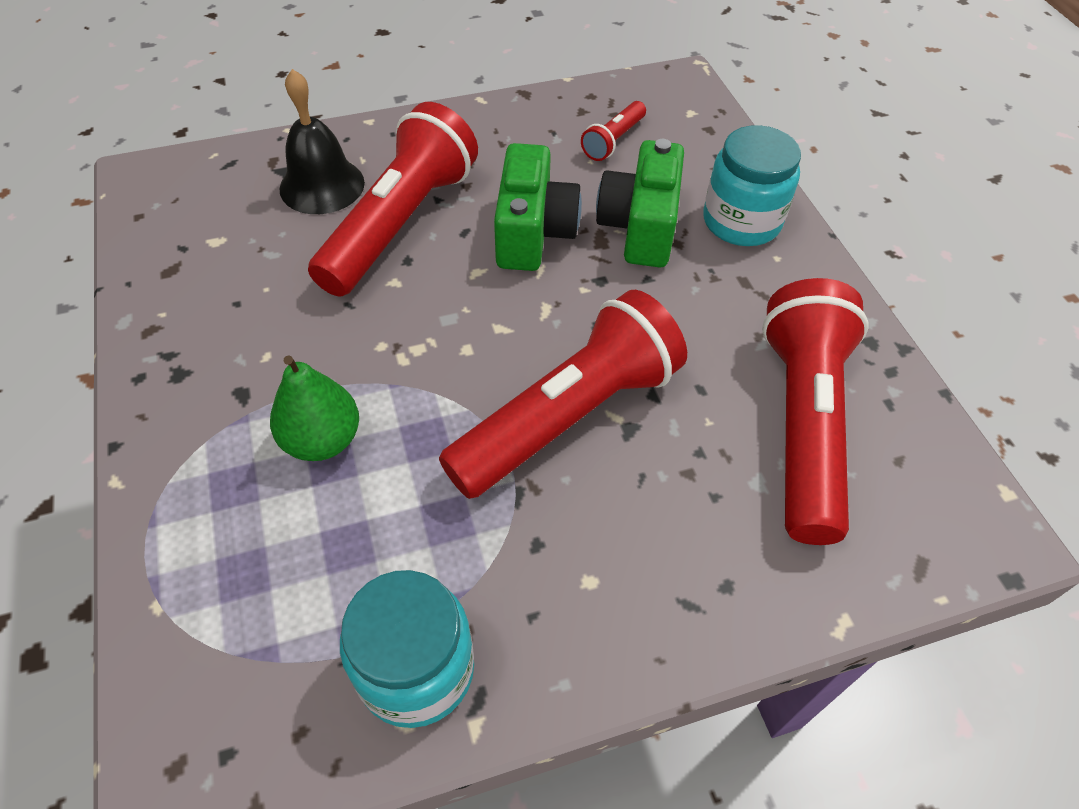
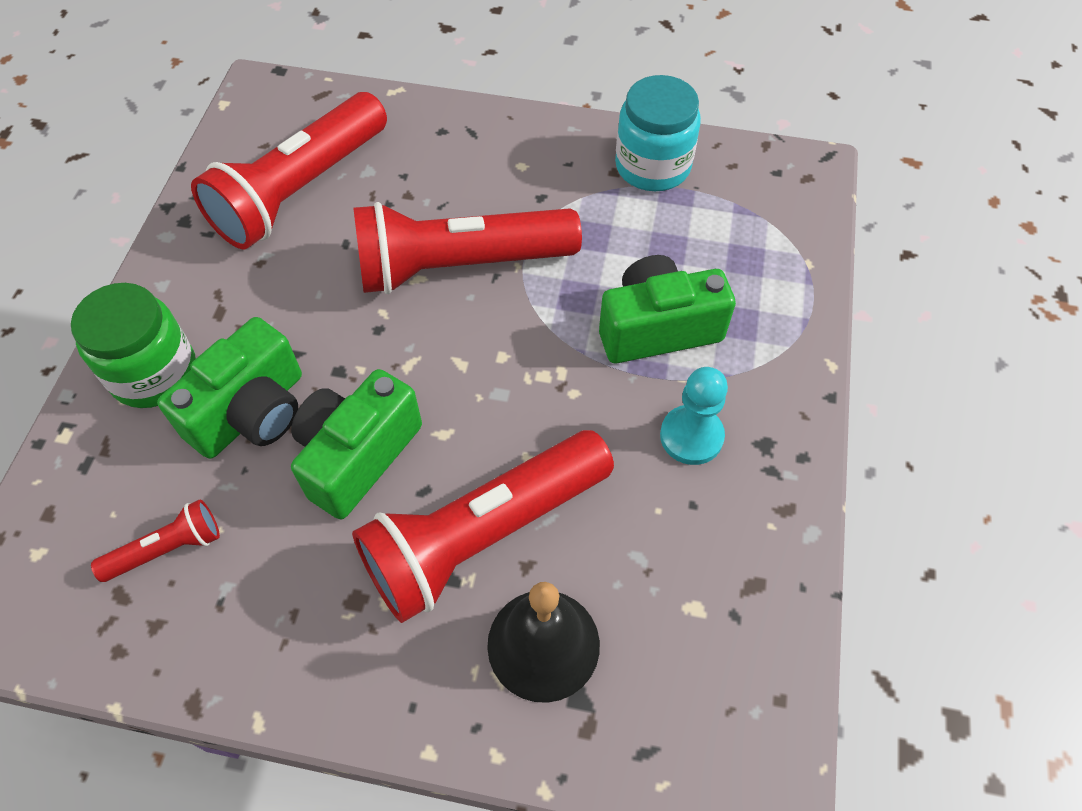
camera: 150 degrees left, 5 degrees up
green pear [270,355,359,461] -> green camera [599,255,736,363]
turquoise jar [703,125,801,246] -> green jar [71,283,196,408]
none -> turquoise pawn [660,367,728,465]

